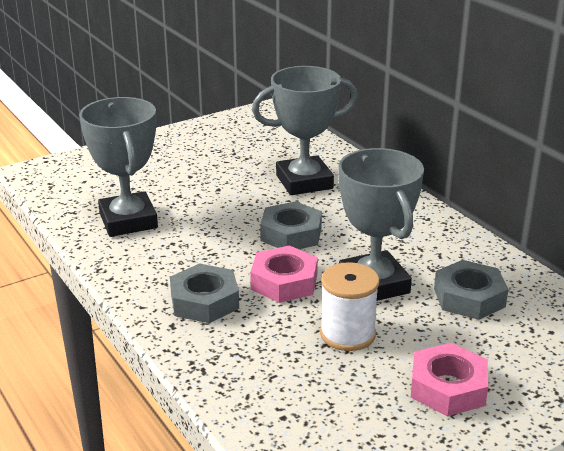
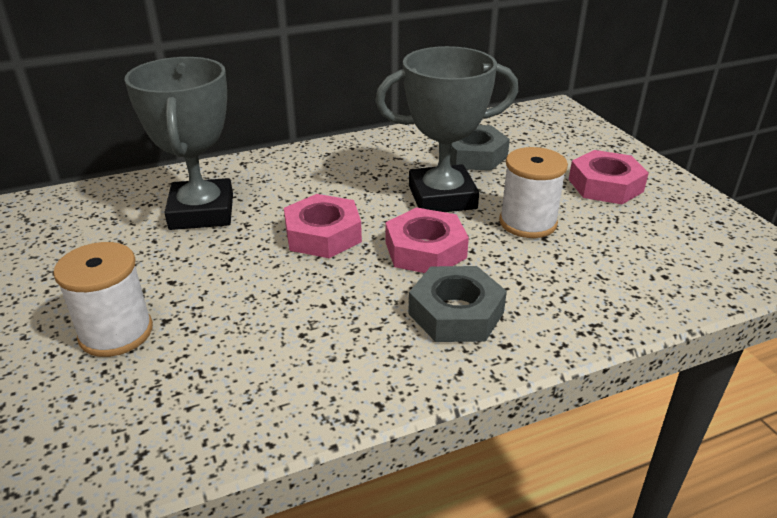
camera: 80 degrees left, 5 degrees up
grey trophy [79,97,158,237] -> none
grey nut [260,201,322,249] -> pink nut [284,194,362,258]
none -> white spool [53,242,153,357]

